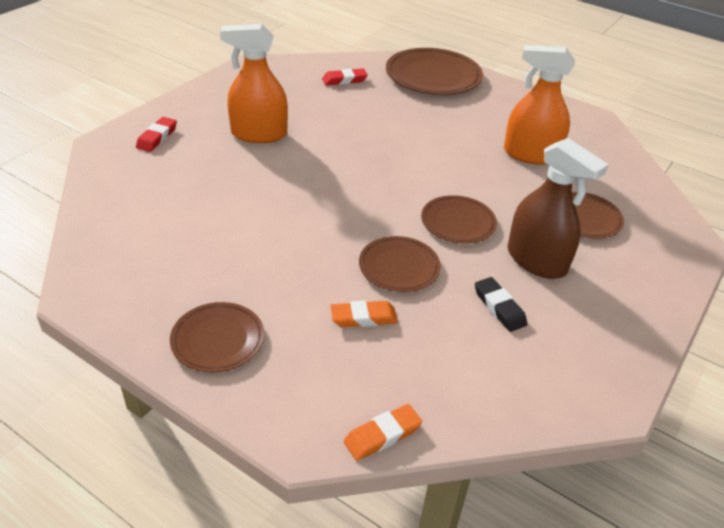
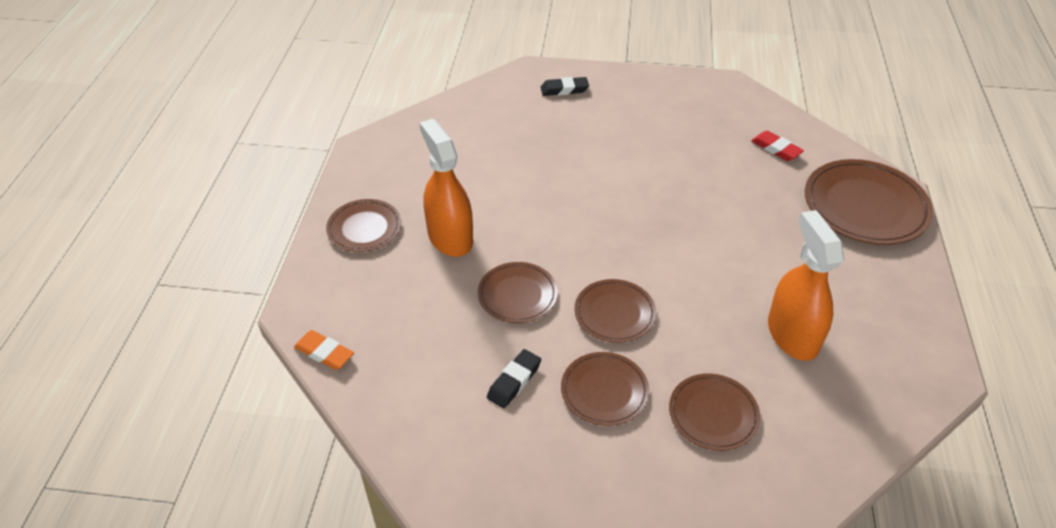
camera: 65 degrees right, 5 degrees up
red eraser [136,117,177,152] -> black eraser [541,77,589,96]
orange spray bottle [220,24,288,143] -> orange spray bottle moved to [420,119,473,257]
orange eraser [330,301,398,327] -> none
brown spray bottle [508,138,609,279] -> brown plate [561,352,649,426]

